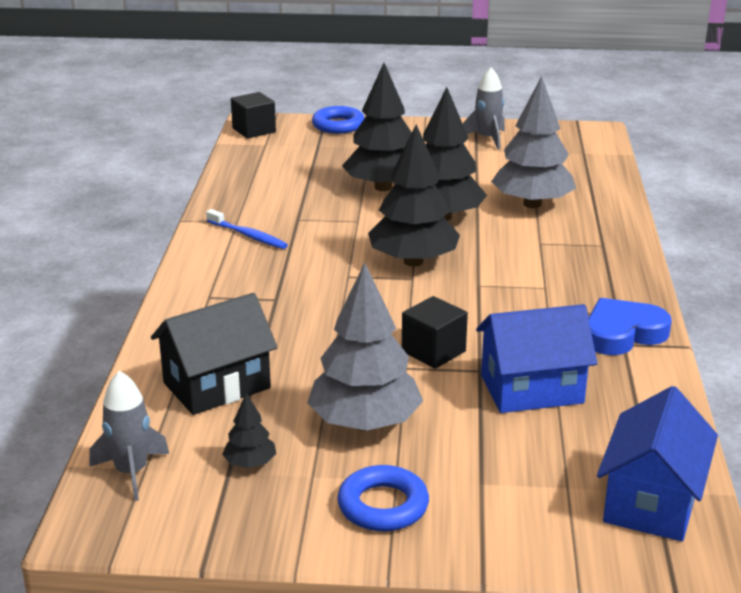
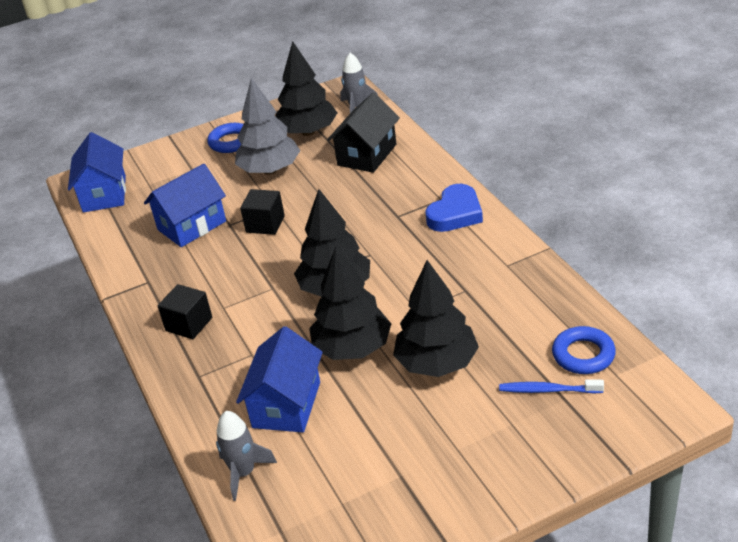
camera: 155 degrees right, 10 degrees up
blue toothbrush [206,209,288,249] -> blue toothbrush moved to [499,379,604,394]
black tree [222,393,276,468] -> black tree [276,41,337,136], size x2.22
black cube [231,92,276,139] -> black cube moved to [158,284,212,339]
blue ring [312,106,365,134] -> blue ring moved to [552,326,616,374]
grey rocket [462,67,505,150] -> grey rocket moved to [216,411,277,501]
grey tree [491,76,576,208] -> blue house [236,326,323,432]
blue heart [589,298,672,355] -> blue heart moved to [425,184,483,232]

